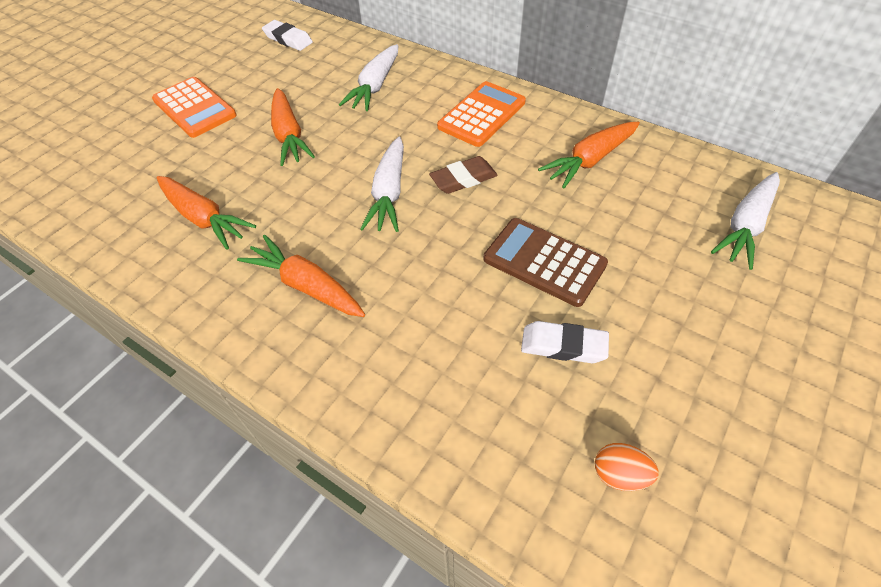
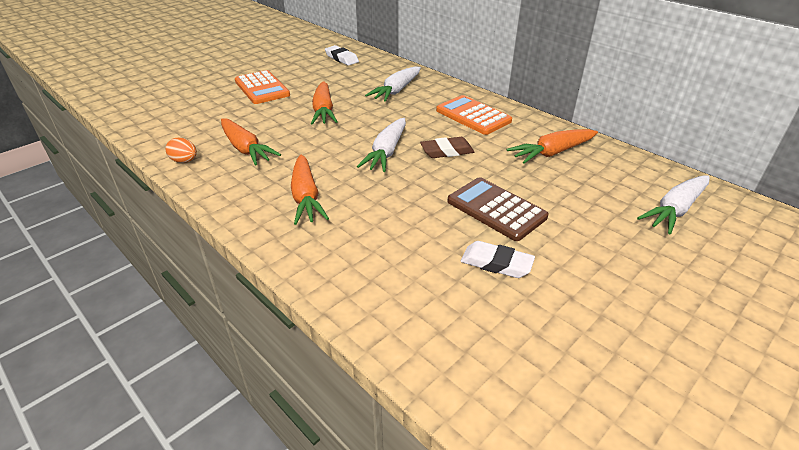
camera: 10 degrees right, 15 degrees down
orange carrot [237,235,365,317] -> orange carrot turned 150 degrees counterclockwise [291,154,329,225]
orange calculator [437,81,526,147] -> orange calculator turned 90 degrees counterclockwise [436,95,512,135]
orange egg [595,443,659,491] -> orange egg moved to [165,138,197,163]

